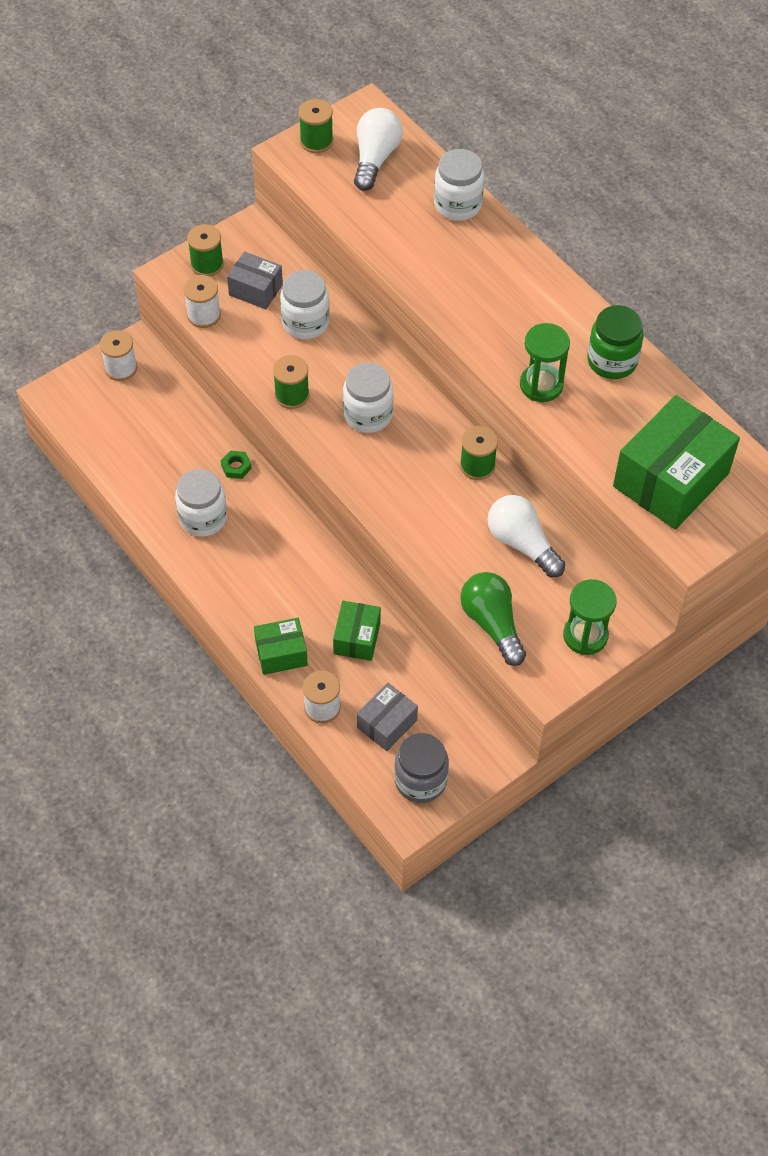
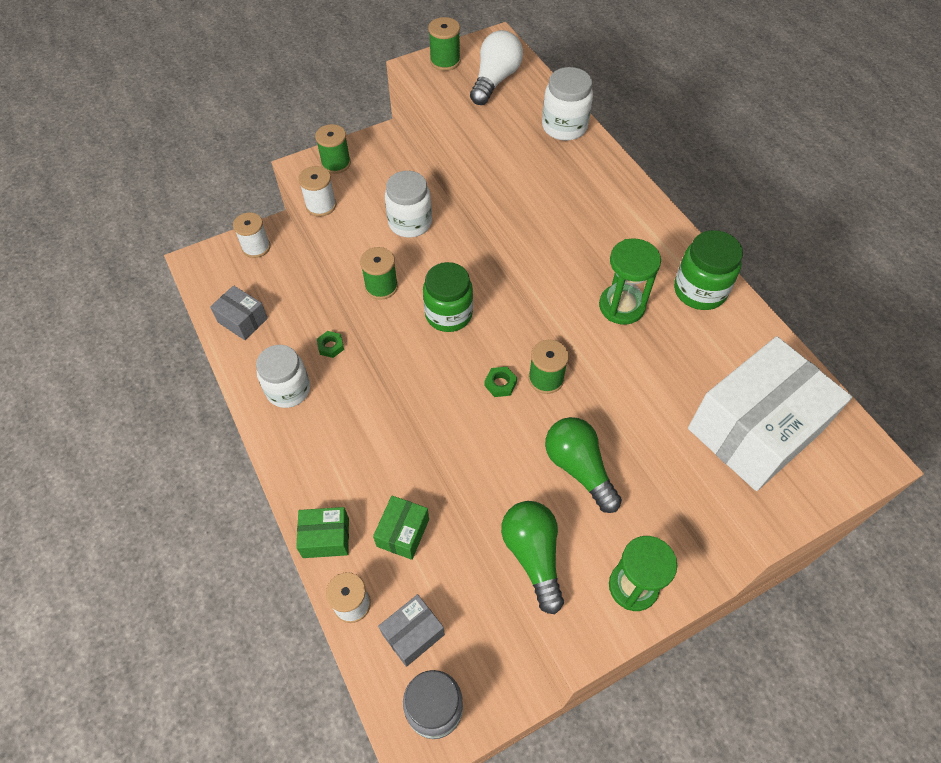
camera: 10 degrees right, 0 degrees up
grey box [227,251,283,309] -> grey box moved to [210,285,268,340]
white jar [343,362,393,433] -> green jar [423,262,473,332]
white light bulb [488,495,565,577] -> green light bulb [545,417,622,513]
green box [613,395,740,529] -> white box [688,336,852,491]
none -> green nut [484,367,517,397]

